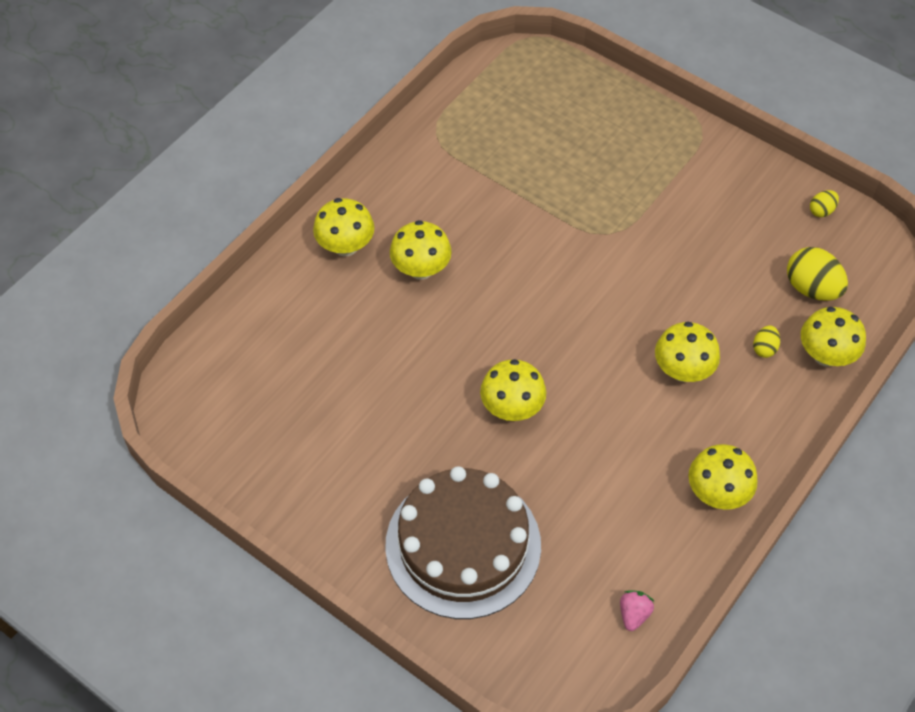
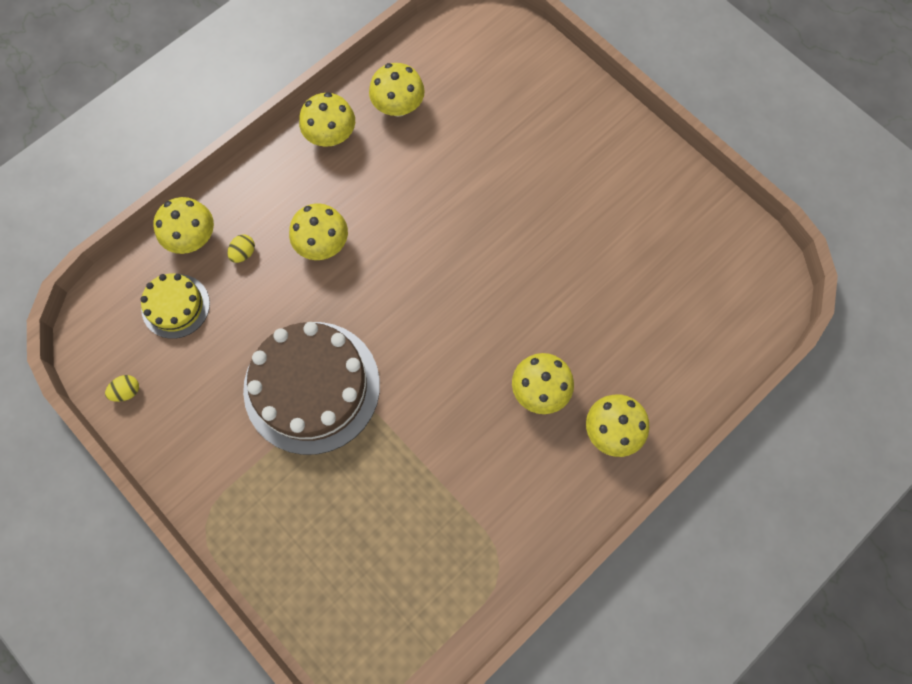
camera: 170 degrees left, 15 degrees up
brown cake [385,466,541,619] -> brown cake moved to [243,322,380,455]
yellow mushroom [480,359,546,421] -> yellow mushroom moved to [369,63,425,117]
pink strawberry [620,590,654,631] -> none
yellow egg [787,247,848,301] -> yellow cake [140,273,210,339]

